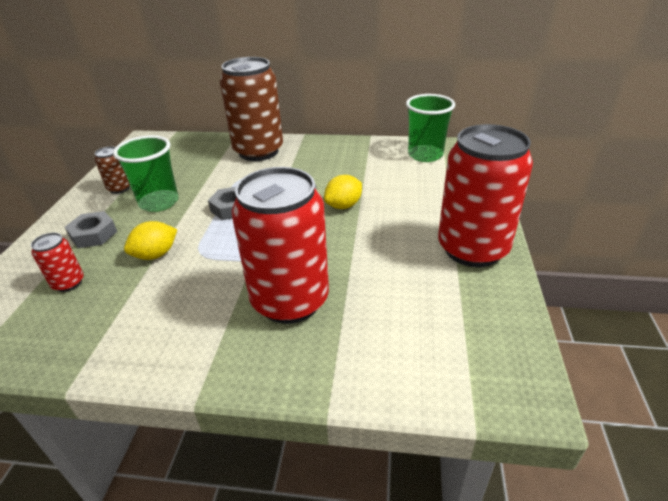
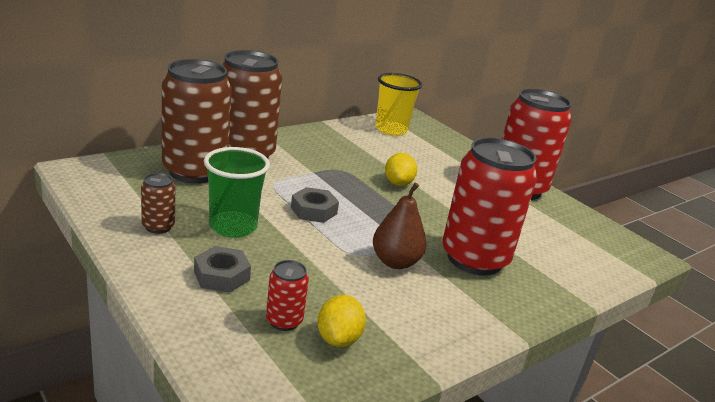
camera: 50 degrees left, 10 degrees down
yellow lemon [124,221,177,260] -> yellow lemon moved to [317,295,366,347]
green cup [406,94,455,162] -> yellow cup [375,73,422,136]
none -> brown can [162,59,232,184]
none -> brown pear [373,183,427,269]

